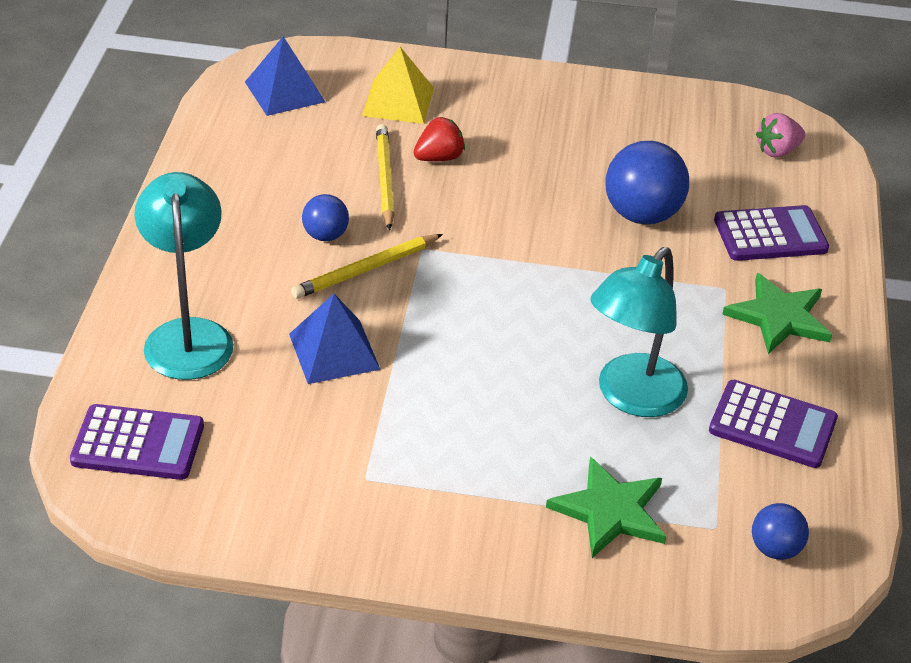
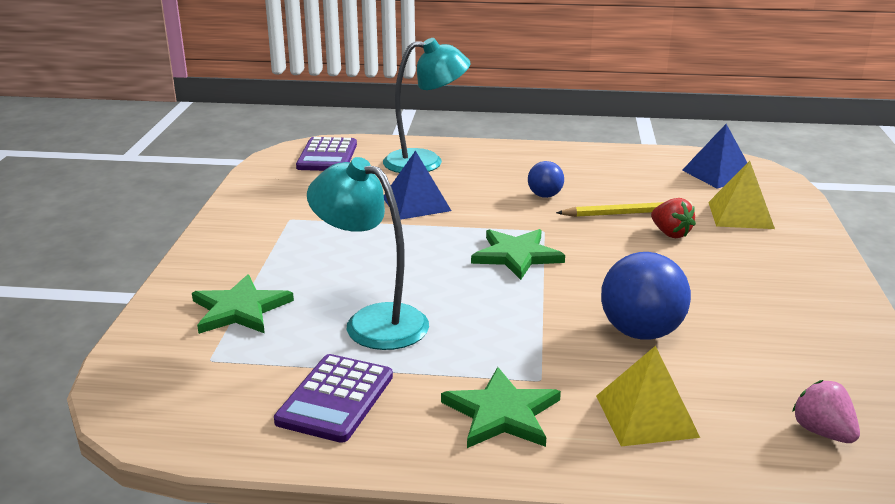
camera: 90 degrees right, 15 degrees down
yellow pencil [291,234,443,299] -> none
purple calculator [714,205,829,261] -> yellow pyramid [596,346,700,446]
blue ball [752,503,809,560] -> none
none -> green star [471,229,565,280]

